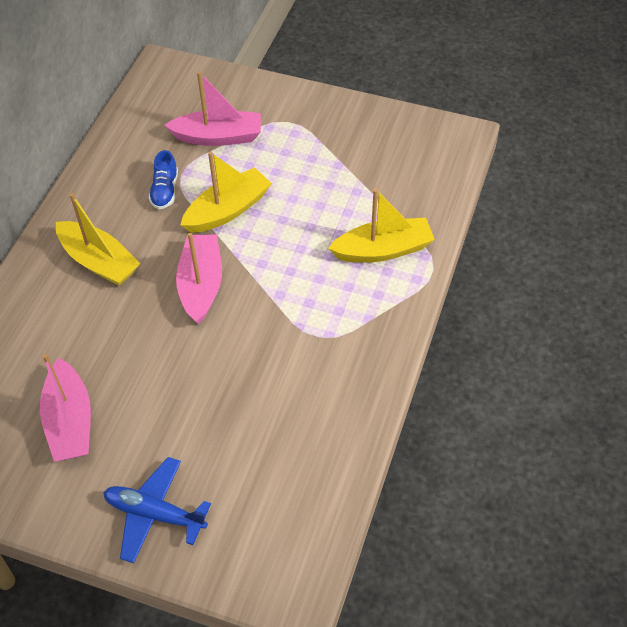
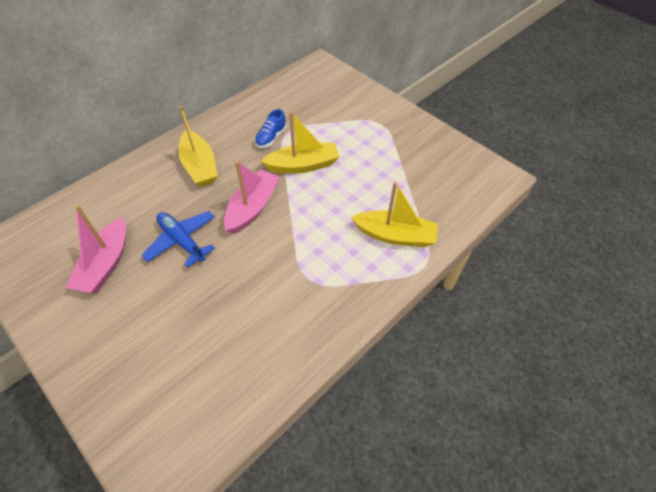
camera: 25 degrees right, 0 degrees up
blue plane [103,457,211,563] -> blue plane moved to [141,211,215,267]
pink boat [164,71,261,146] -> none

